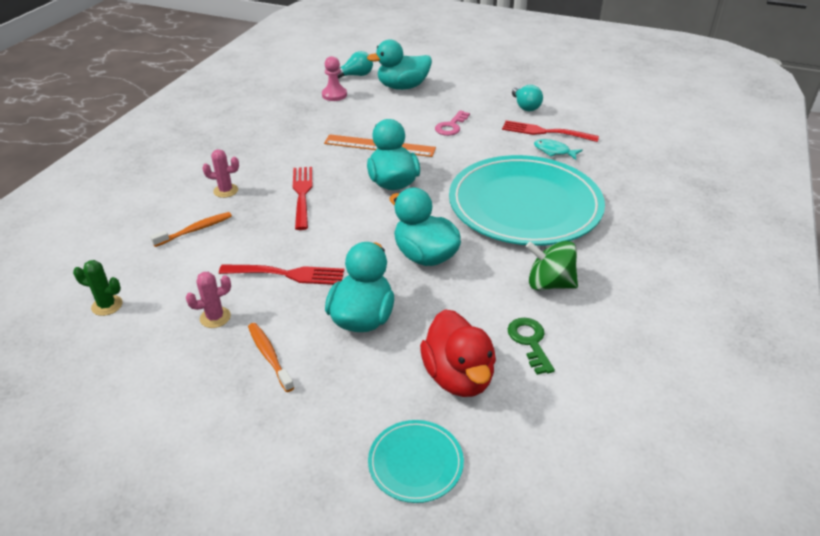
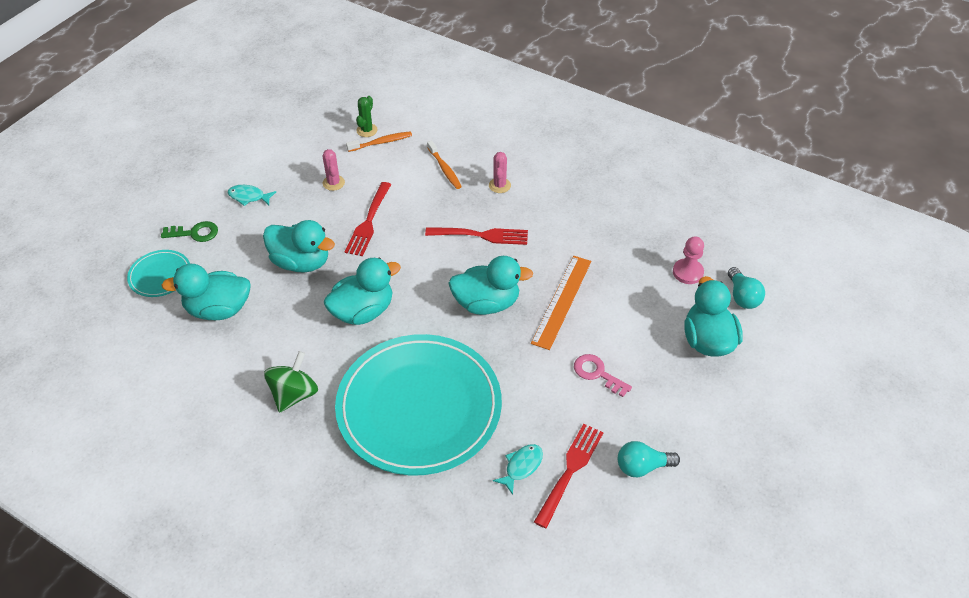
camera: 100 degrees right, 10 degrees up
orange toothbrush [248,323,294,392] -> orange toothbrush moved to [346,131,412,152]
red duck [420,309,496,397] -> turquoise duck [161,264,251,320]
green key [508,318,555,375] -> green key moved to [161,221,218,242]
none -> turquoise fish [228,185,276,206]

